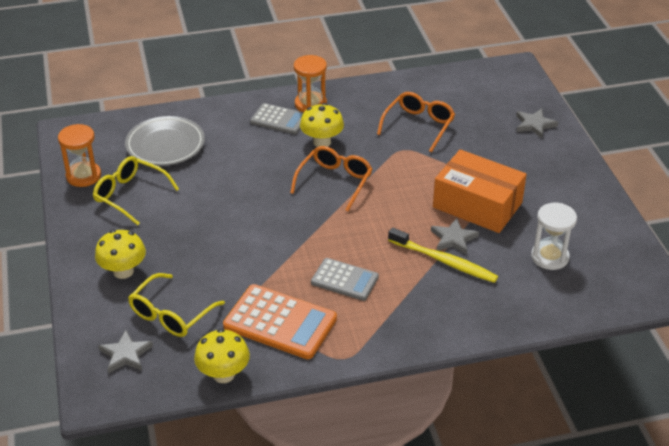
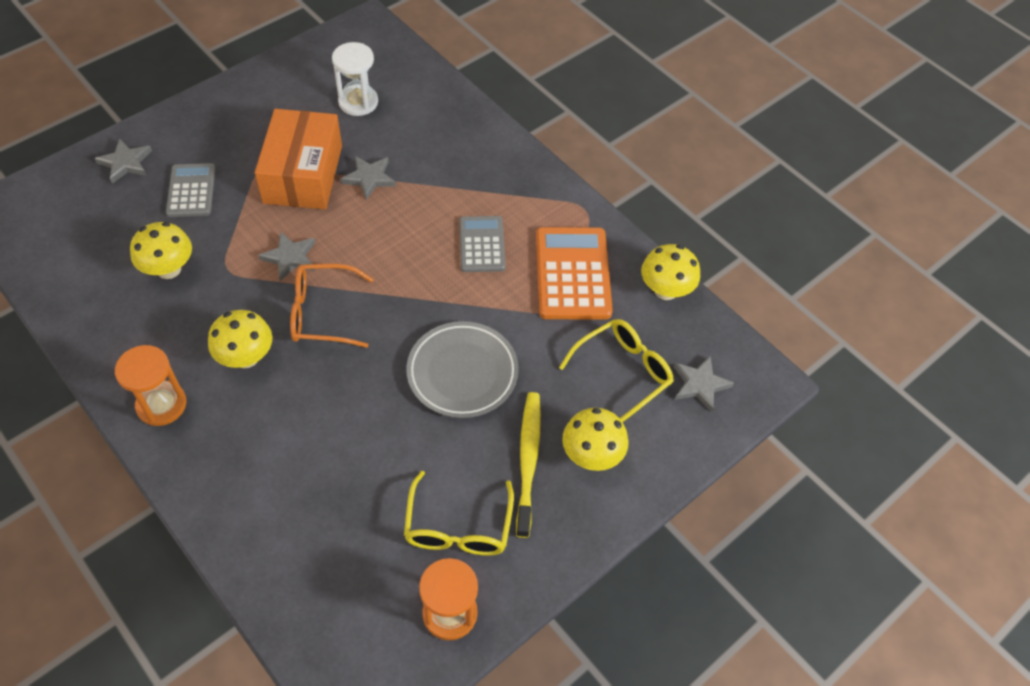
camera: 120 degrees left, 15 degrees up
grey plate [125,116,205,166] -> grey plate moved to [406,321,519,418]
yellow glasses [128,273,225,337] -> yellow glasses turned 45 degrees counterclockwise [559,319,674,422]
grey calculator [250,103,304,134] -> grey calculator moved to [166,163,216,217]
orange glasses [377,92,455,152] -> yellow mushroom [130,222,192,279]
yellow toothbrush [388,227,498,283] -> yellow toothbrush moved to [516,392,541,538]
none -> grey star [258,231,315,282]

